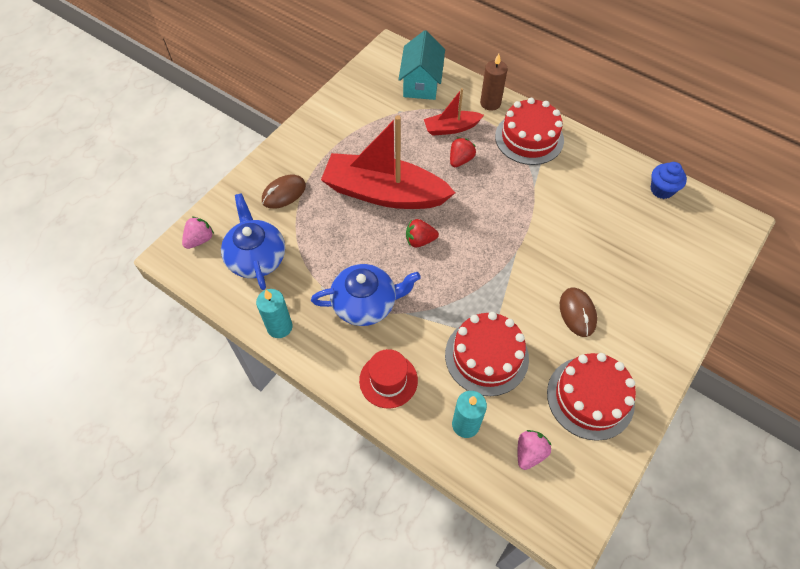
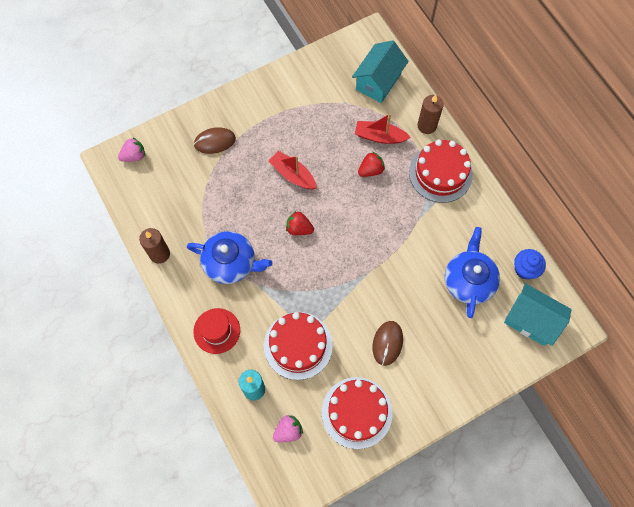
camera: 25 degrees right, 10 degrees up
blue teapot [221,193,285,290] -> blue teapot moved to [445,227,500,318]
turquoise candle [256,289,293,338] -> brown candle [139,228,170,264]
red boat [321,115,455,209] -> red boat [269,151,317,190], size x0.49
none -> turquoise house [504,283,571,346]

